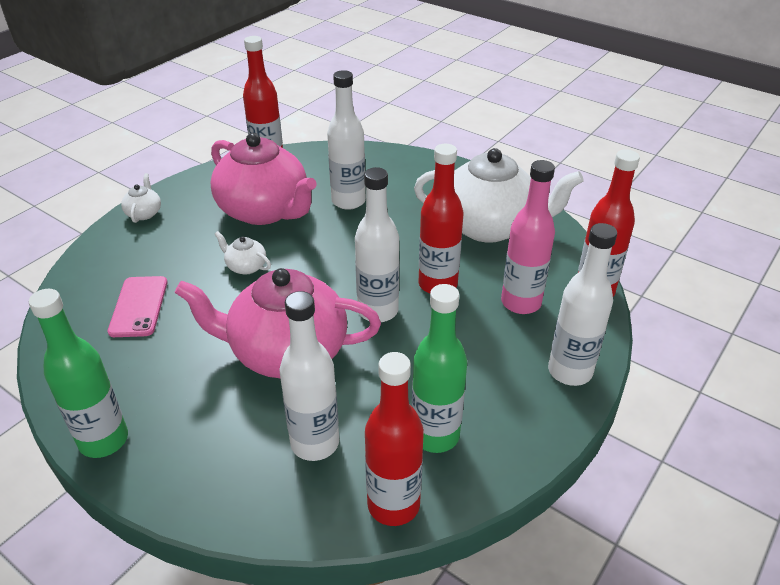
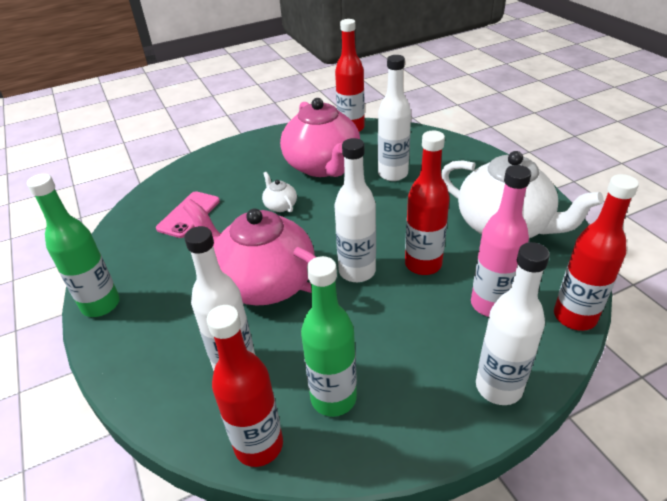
camera: 30 degrees right, 0 degrees up
white teapot [121,173,161,223] -> none

